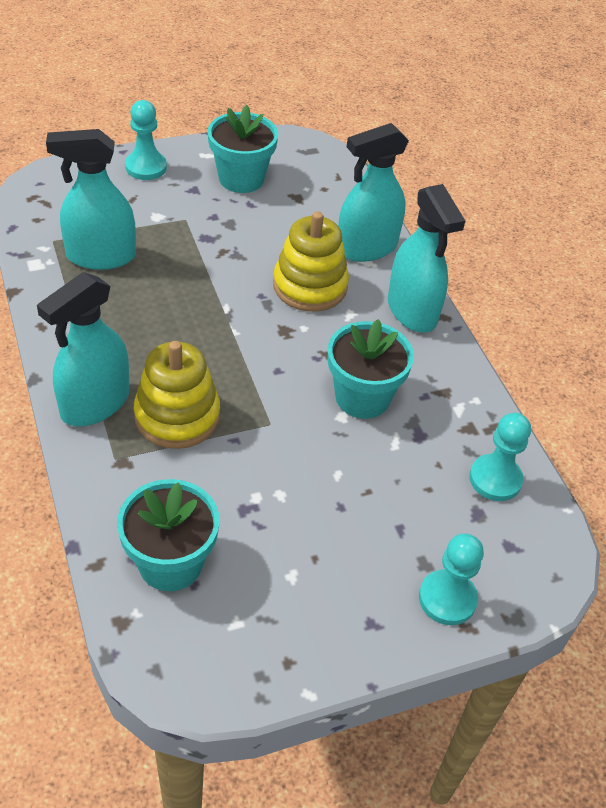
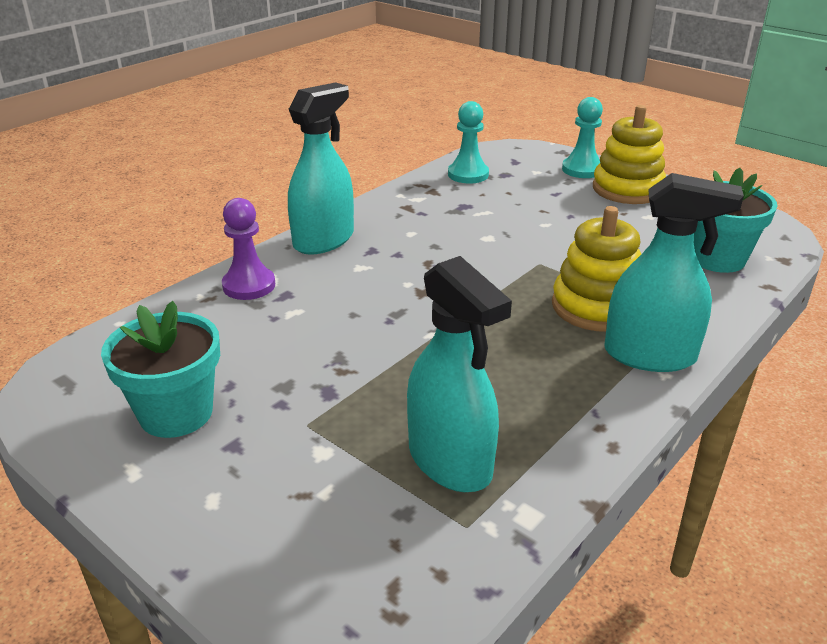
camera: 115 degrees left, 15 degrees down
turquoise pawn [125,100,167,180] -> none
yellow stacking toy [273,211,349,312] -> yellow stacking toy moved to [593,105,666,204]
turquoise flower pot [328,319,414,419] -> none
turquoise spray bottle [338,123,409,262] -> purple pawn [222,198,275,300]

